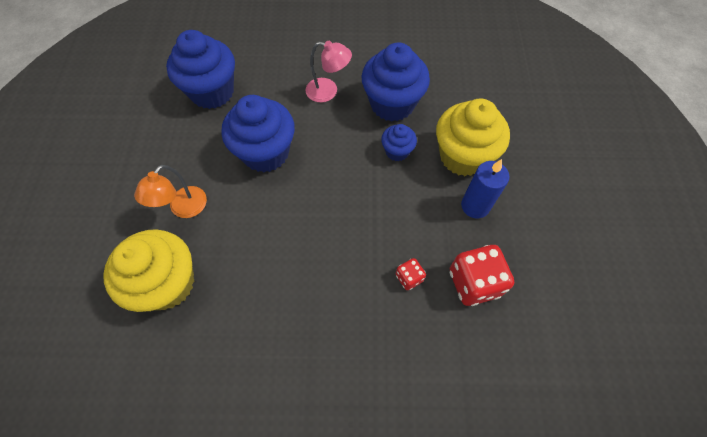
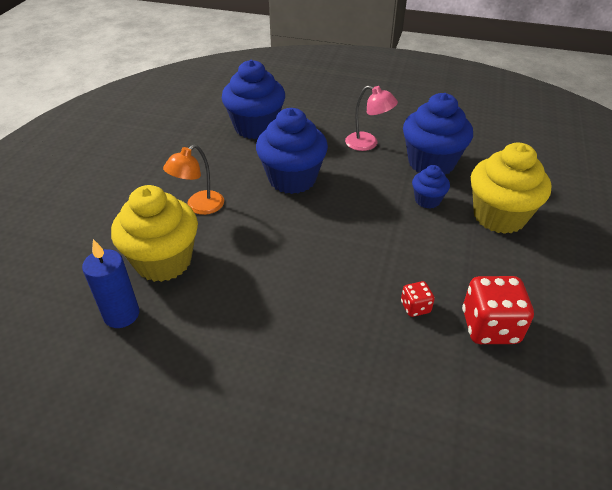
camera: 15 degrees right, 20 degrees down
blue candle [461,159,509,218] -> blue candle moved to [82,239,139,328]

